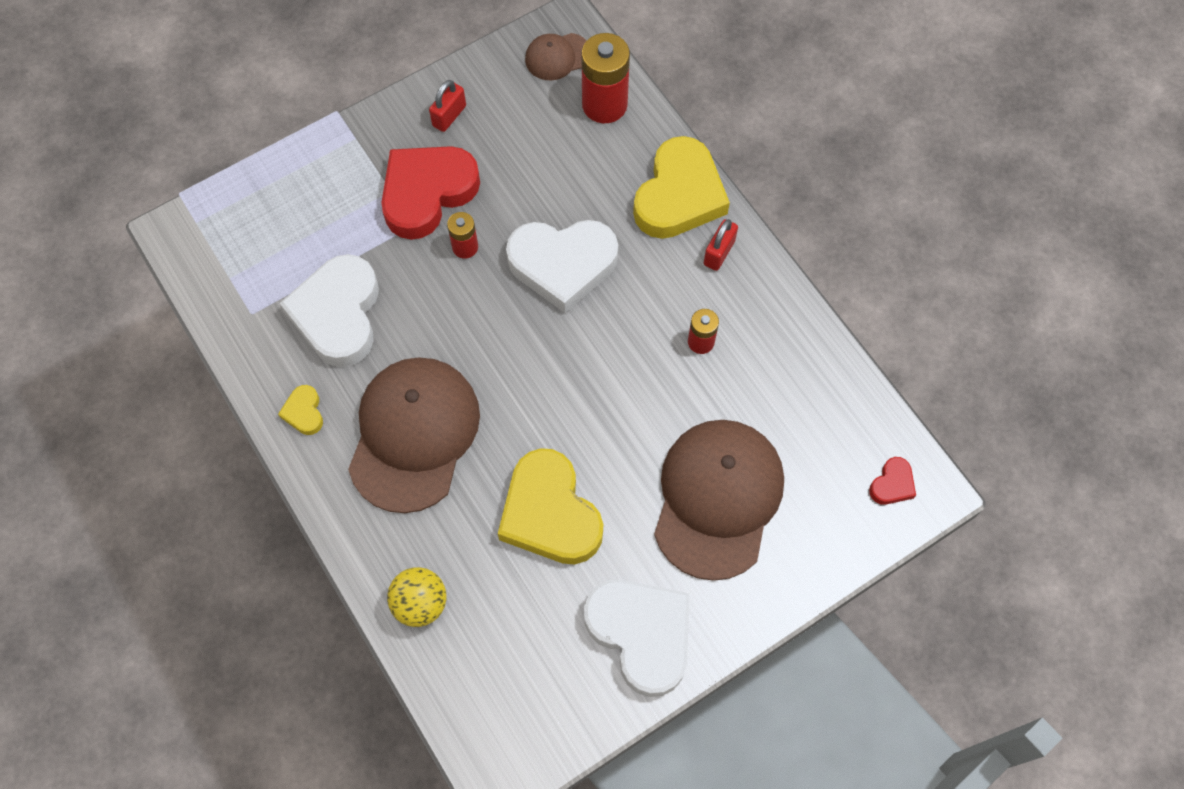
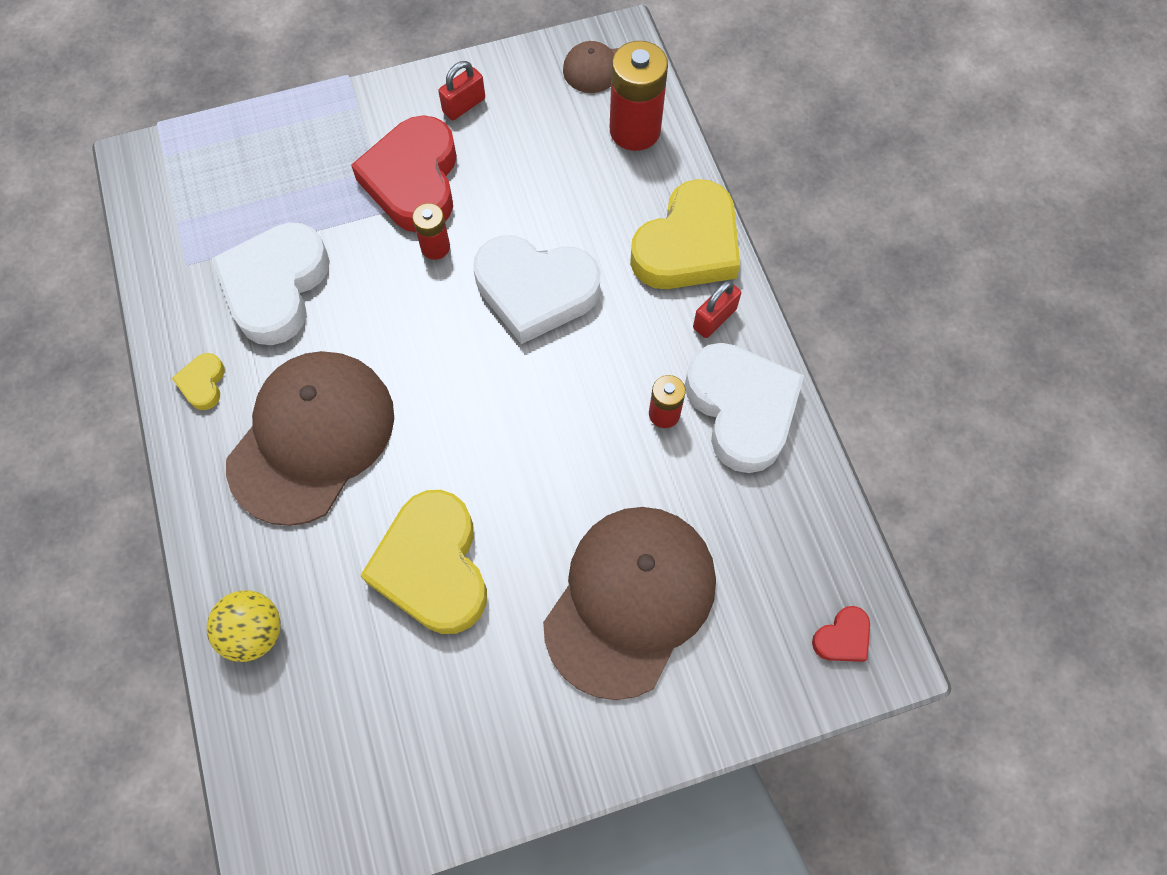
camera: 15 degrees right, 0 degrees up
red heart [381,146,480,240] -> red heart turned 60 degrees counterclockwise [351,115,457,232]
white heart [584,579,690,697] -> white heart moved to [685,343,804,473]

